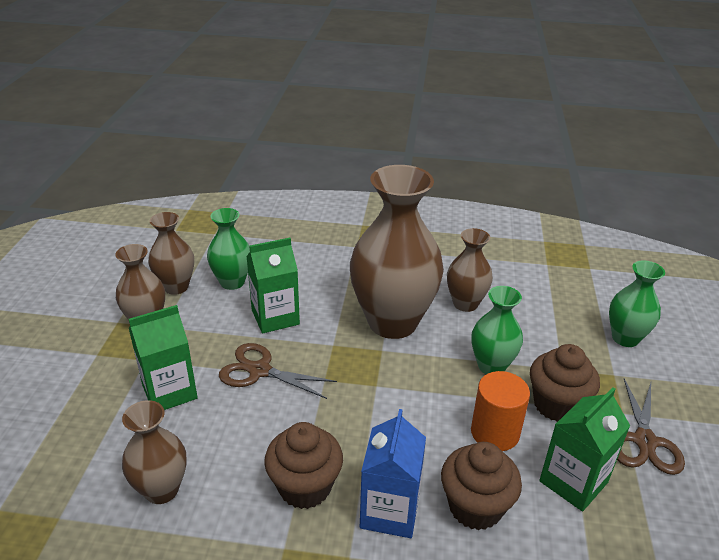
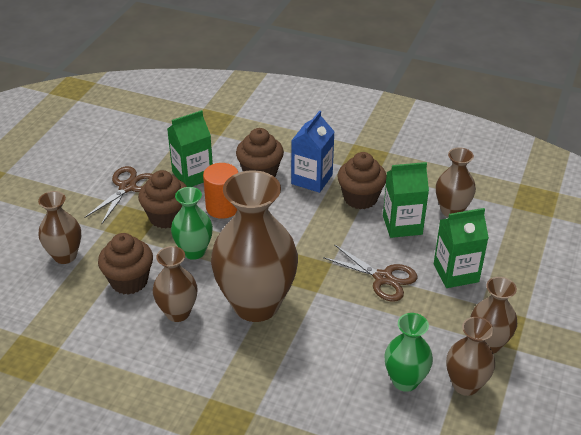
camera: 165 degrees left, 5 degrees up
green carton [246,238,300,333] -> green carton moved to [383,162,429,238]
green vase [609,260,665,347] -> brown vase [38,191,81,264]
none -> brown cupcake [98,233,153,295]

